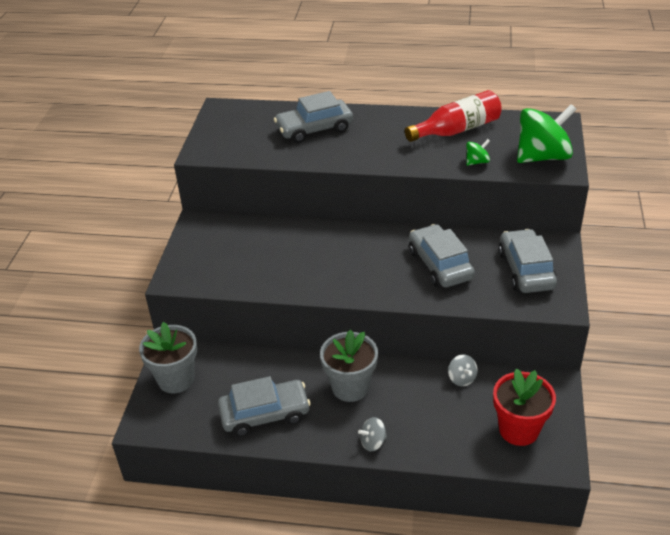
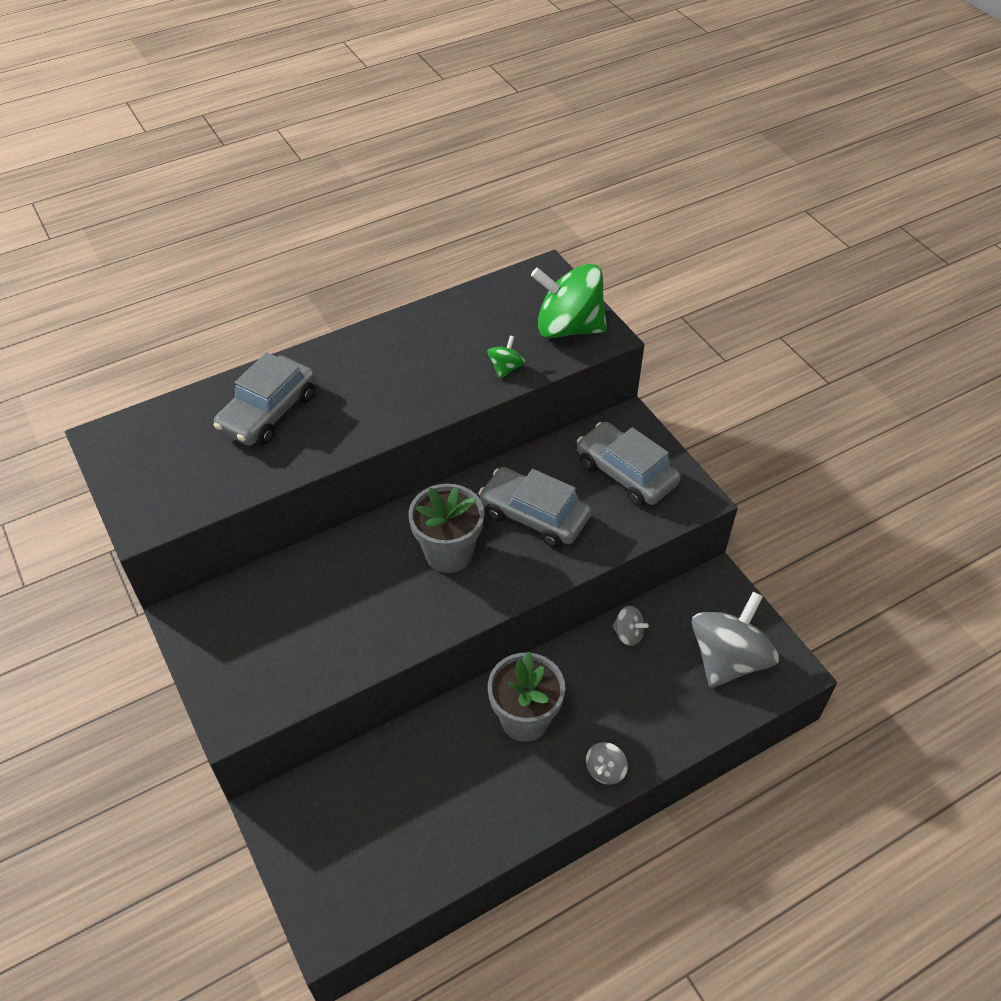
camera: 40 degrees left, 10 degrees up
grey flower pot [139,322,197,393] -> grey flower pot moved to [408,484,484,573]
grey car [218,376,311,437] -> none
red bottle [405,90,502,142] -> none
red flower pot [493,368,556,446] -> grey spinning top [691,592,779,688]
green spinning top [517,104,577,163] -> green spinning top turned 105 degrees counterclockwise [531,264,607,338]

